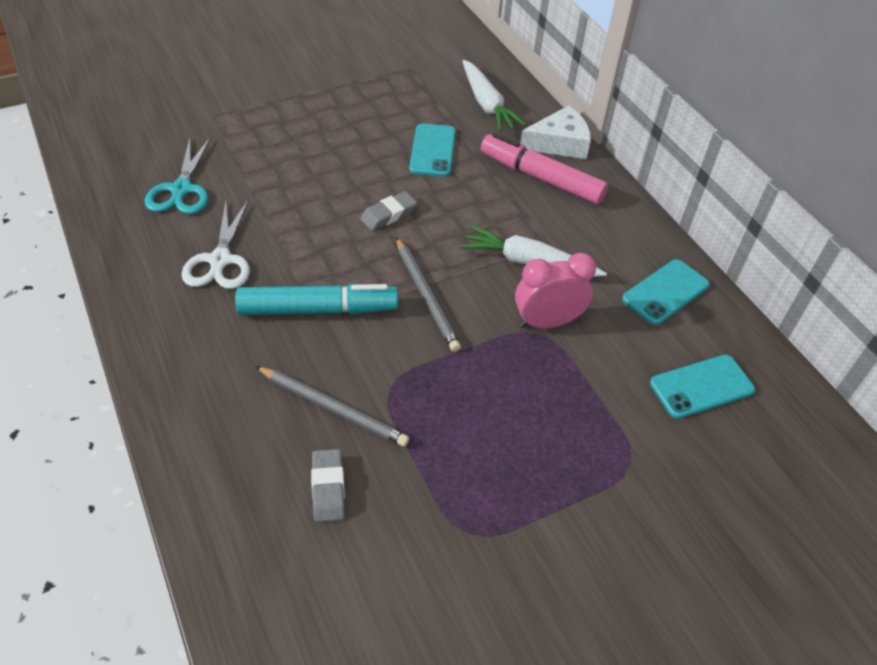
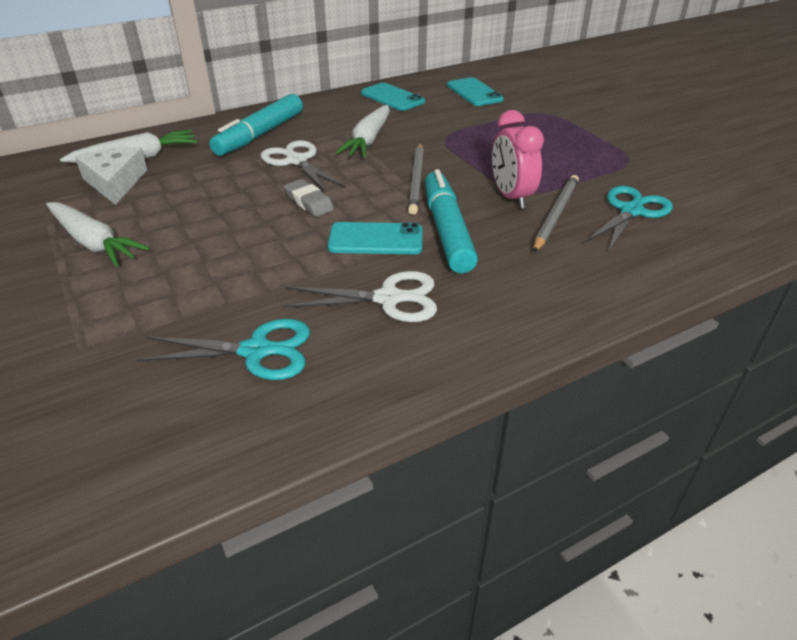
camera: 90 degrees left, 10 degrees down
grey eraser [311,449,345,522] -> turquoise scissors [584,186,673,252]
grey pencil [396,237,461,352] -> grey pencil turned 120 degrees clockwise [408,143,424,215]
turquoise phone [409,123,456,177] -> turquoise phone moved to [328,222,422,254]
pink marker [481,133,608,204] -> turquoise marker [209,94,303,156]
pink clock [515,253,596,329] -> pink clock moved to [492,110,544,209]
white cheese [520,105,591,159] -> white cheese moved to [75,147,147,205]
none -> white carrot [46,202,150,267]
none -> white scissors [261,140,345,192]

